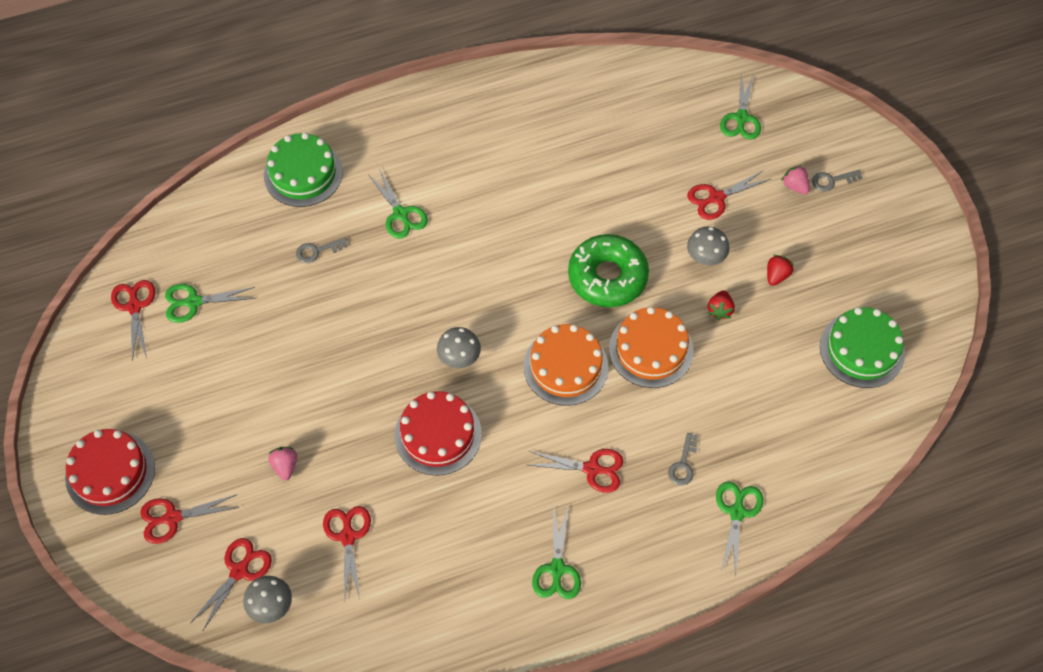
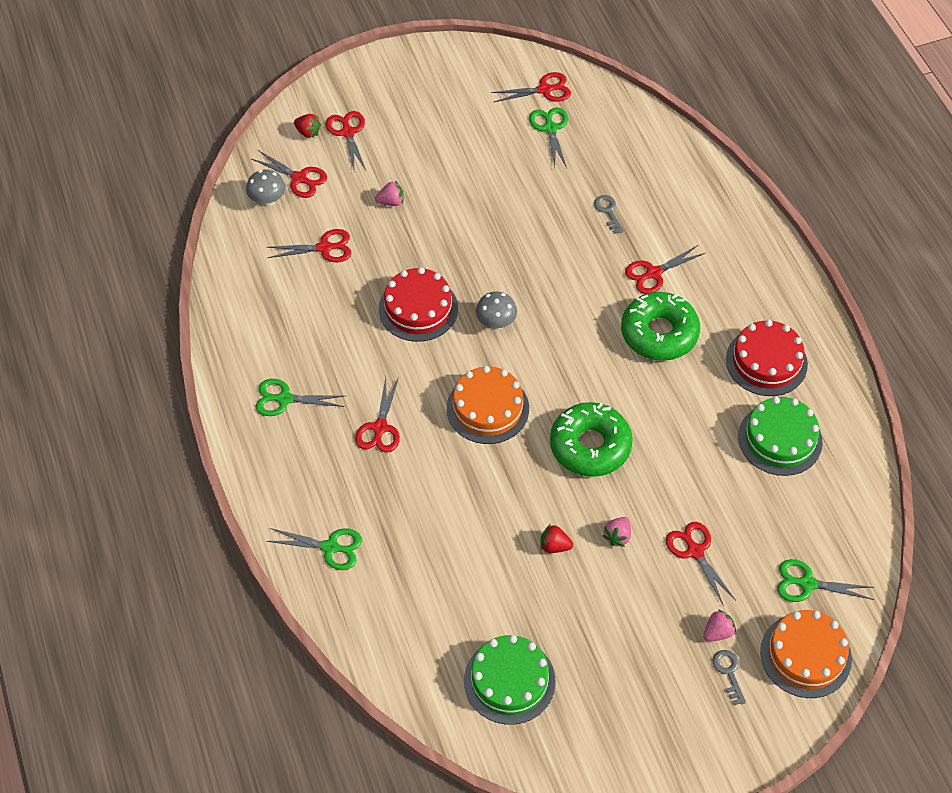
camera: 90 degrees right, 5 degrees down
red cake [65,429,155,515] -> red cake moved to [726,320,808,396]
green cake [264,133,343,207] -> green cake moved to [738,396,823,476]
green scissors [368,168,428,239] -> red scissors [625,245,705,294]
orange cake [609,307,694,388] -> orange cake moved to [760,610,852,698]
grey key [668,433,698,486] -> none
grey mushroom [687,227,729,265] -> pink strawberry [603,517,631,547]
red strawberry [767,255,794,286] -> red strawberry moved to [294,114,321,138]
none -> green donut [621,292,700,361]

